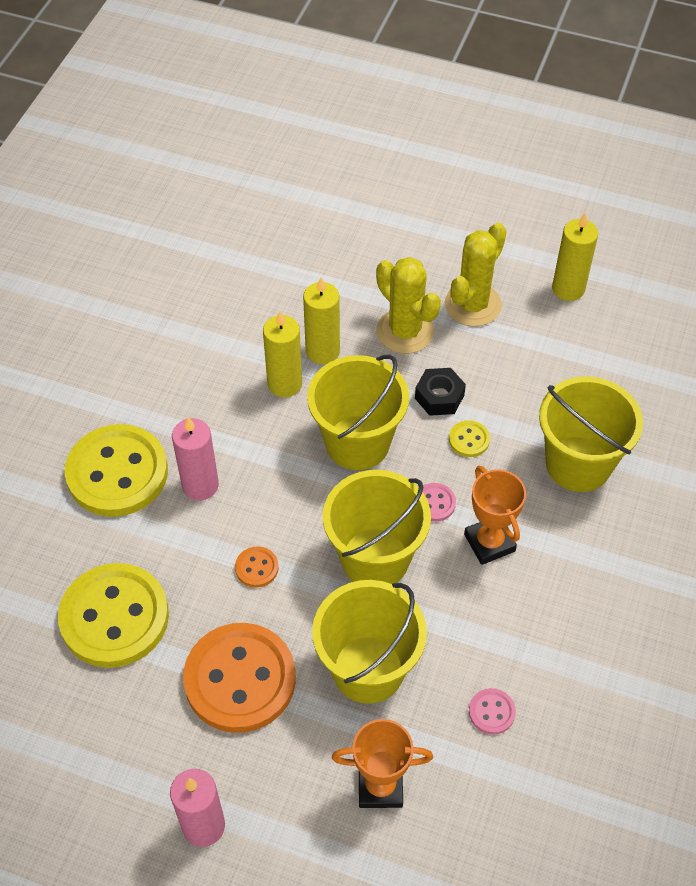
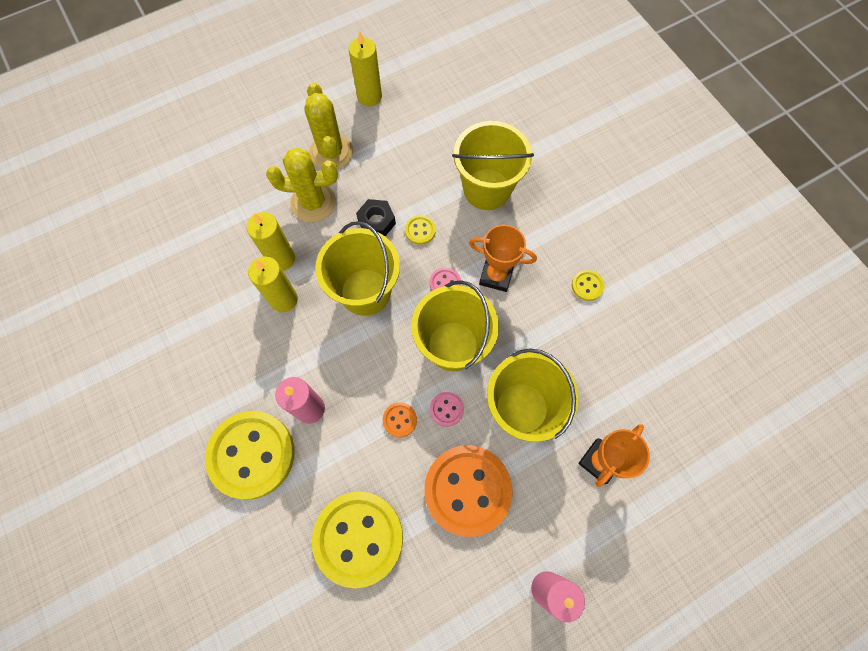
camera: 50 degrees left, 15 degrees up
pink button [469,688,516,735] -> pink button moved to [430,392,464,427]
none -> yellow button [572,270,604,301]

